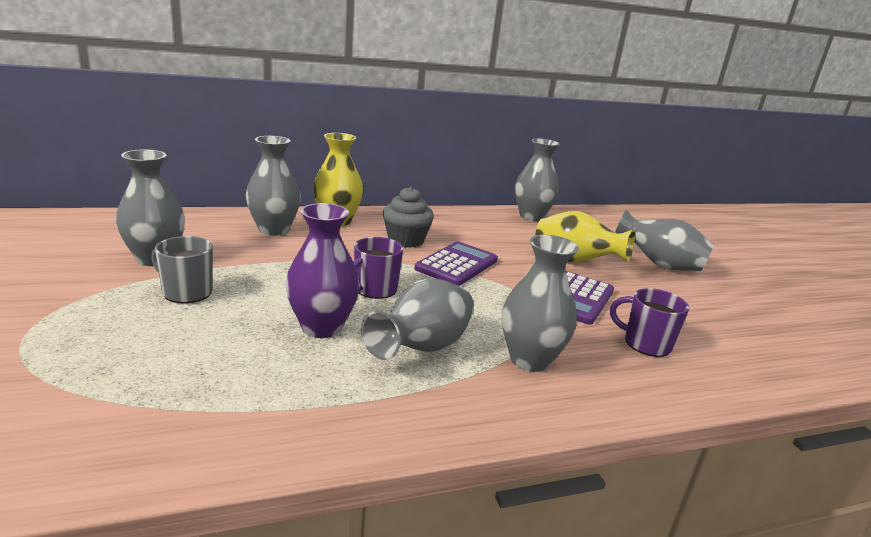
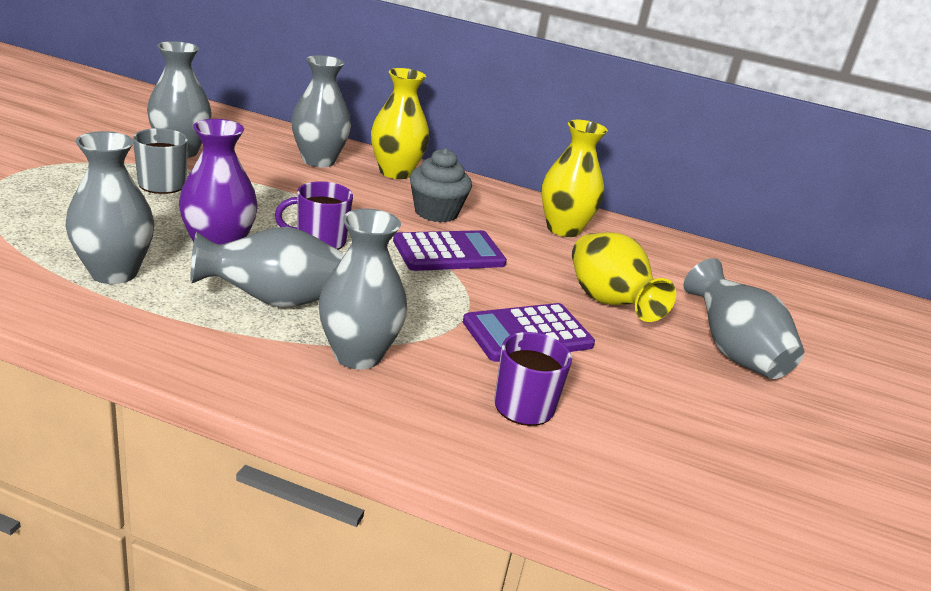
camera: 35 degrees right, 5 degrees up
grey vase [515,138,560,221] -> grey vase moved to [65,131,154,284]
none -> yellow vase [541,120,608,237]

